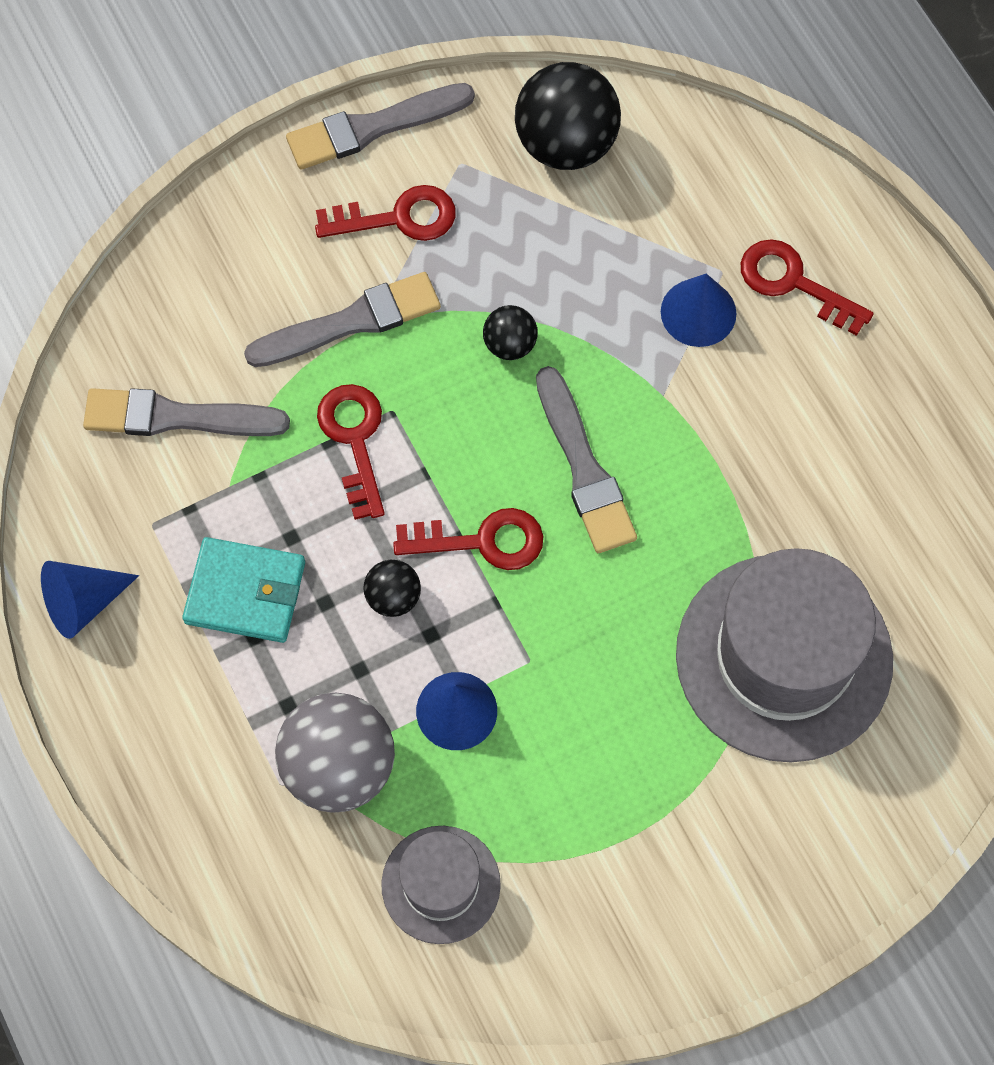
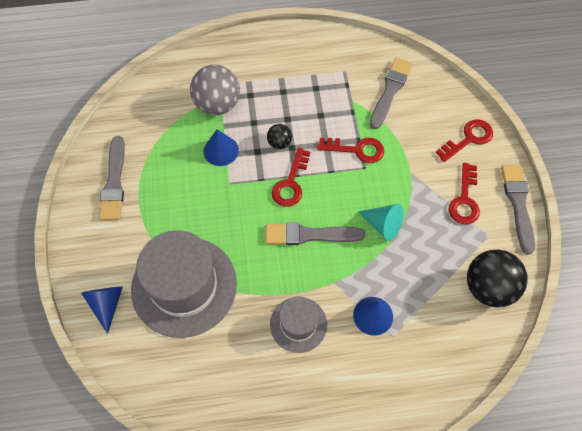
camera: 110 degrees right, 5 degrees down
blue cone [41,561,139,639] -> blue cone moved to [81,286,123,334]
turquoise wallet [182,537,305,643] -> none
grey brush [244,272,441,367] -> grey brush moved to [99,136,125,220]
grey hat [381,826,501,944] -> grey hat moved to [270,296,327,353]
black ball [483,305,538,360] -> turquoise cone [358,204,404,241]
red key [741,239,874,336] -> red key moved to [436,120,493,162]

